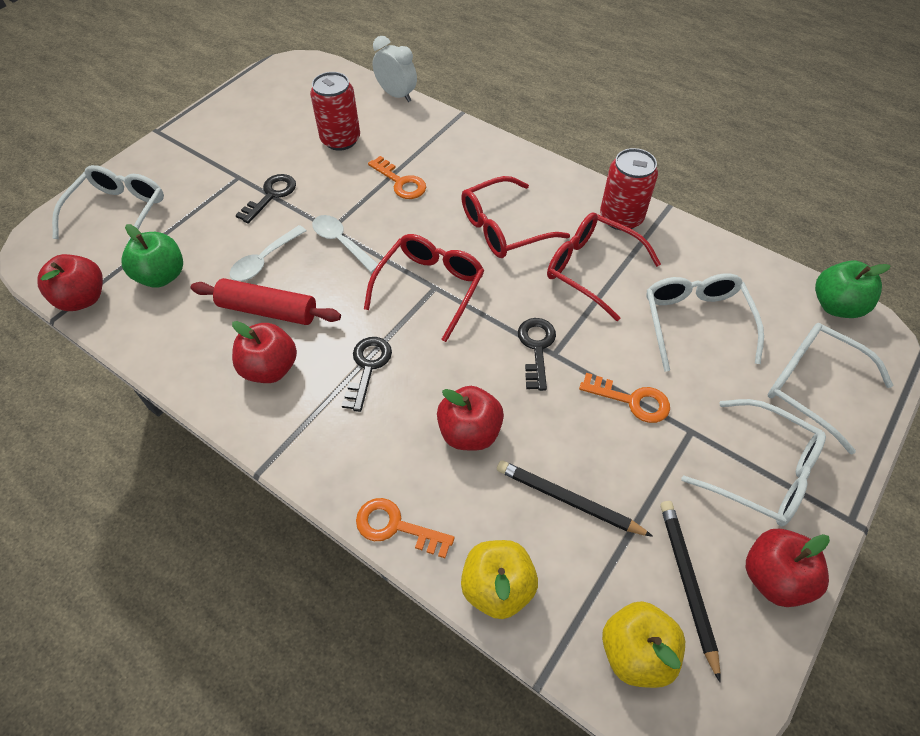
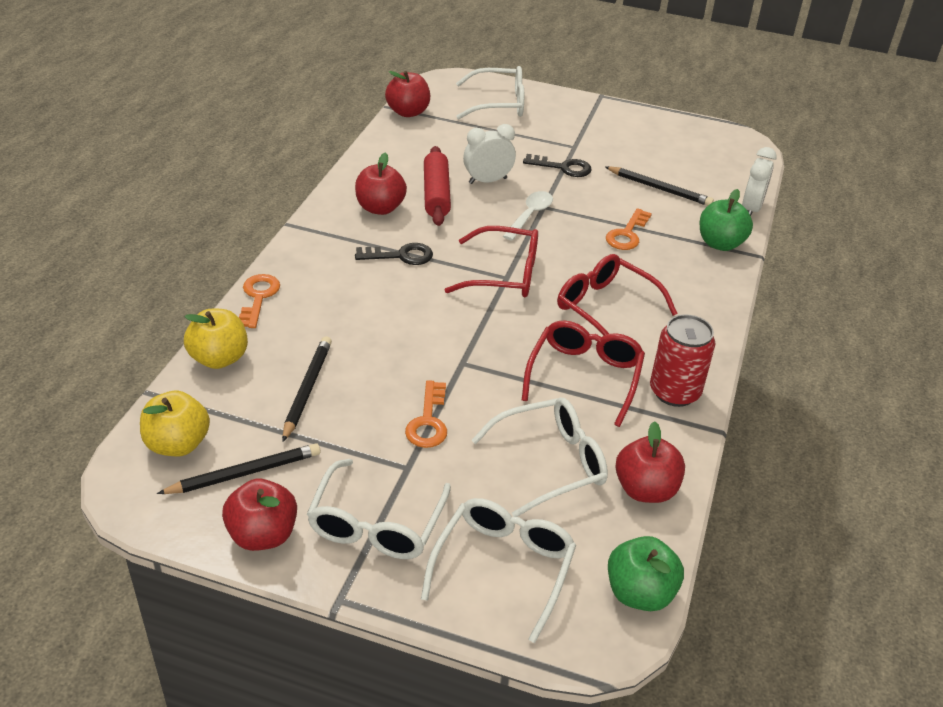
camera: 70 degrees right, 15 degrees down
green apple [122,224,183,287] -> green apple moved to [700,189,753,251]
white spoon [230,225,306,281] -> white clock [463,124,516,184]
red can [310,72,360,151] -> black pencil [605,166,714,206]
red apple [437,386,504,451] -> red apple moved to [615,421,685,503]
black key [518,318,556,391] -> none

